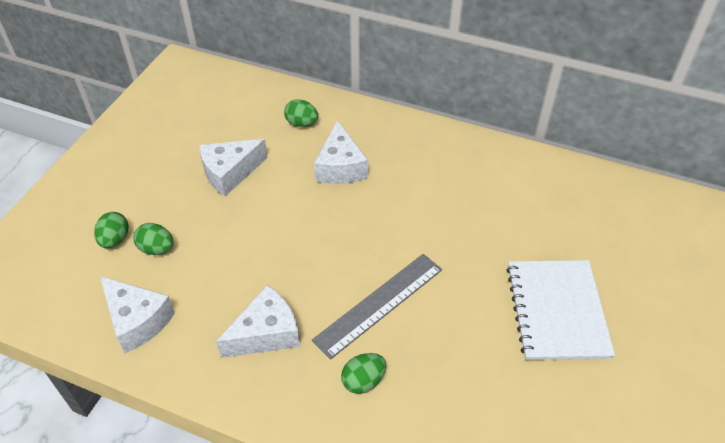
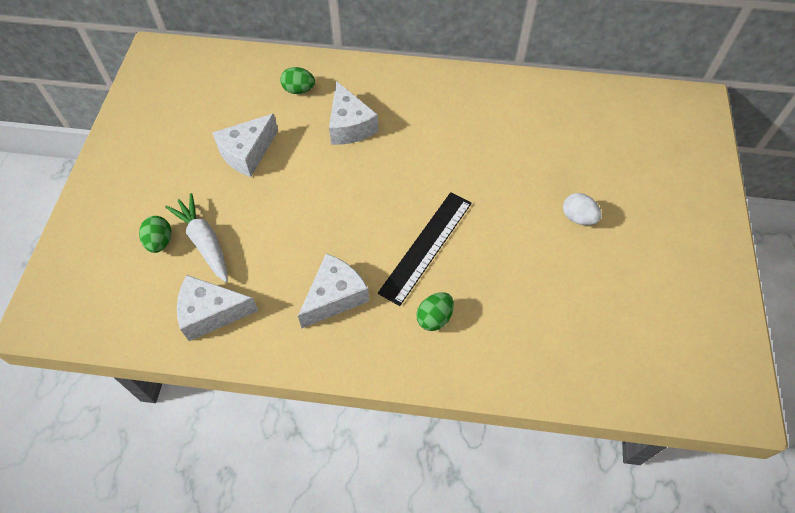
camera: 15 degrees left, 10 degrees up
white cheese [100,276,175,353] -> white cheese turned 150 degrees clockwise [177,275,258,341]
green egg [133,223,174,255] -> white carrot [165,193,228,282]
grey ruler [312,254,442,360] -> black ruler [378,192,472,306]
white notebook [507,260,615,360] -> white egg [563,193,602,225]

